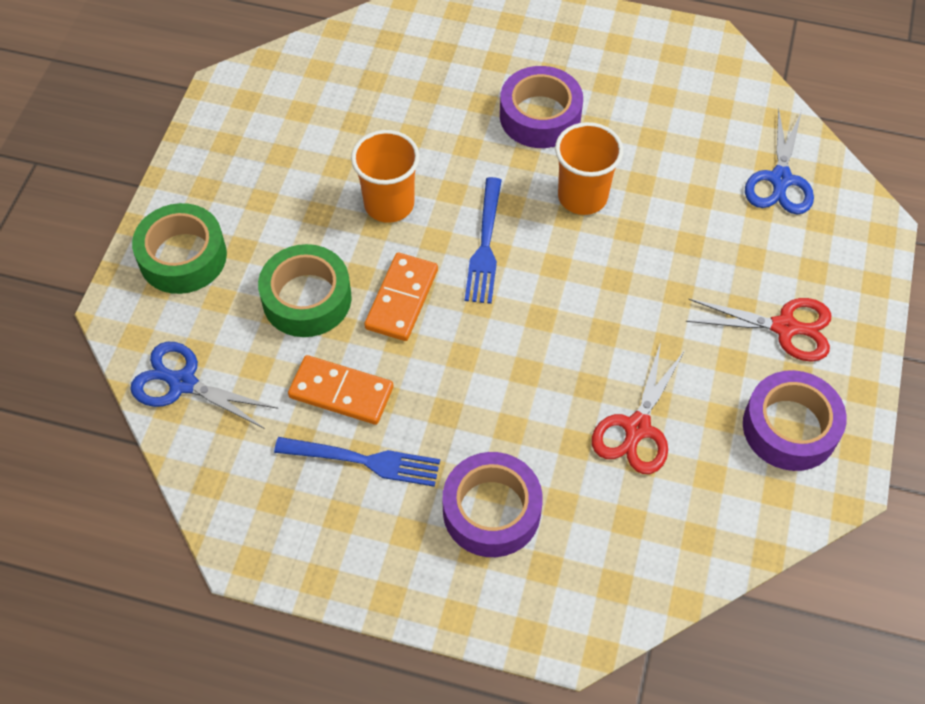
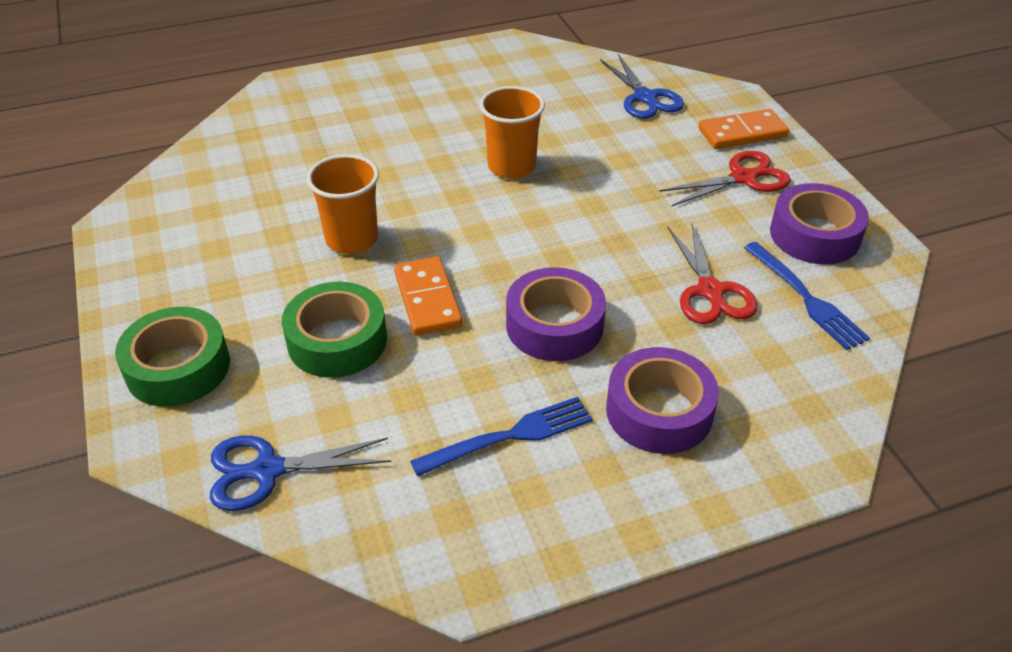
camera: 35 degrees left, 15 degrees down
orange domino [288,355,394,425] -> orange domino moved to [698,109,789,149]
blue fork [465,177,502,304] -> blue fork moved to [744,242,870,350]
purple tape [500,66,583,148] -> purple tape moved to [506,267,606,361]

